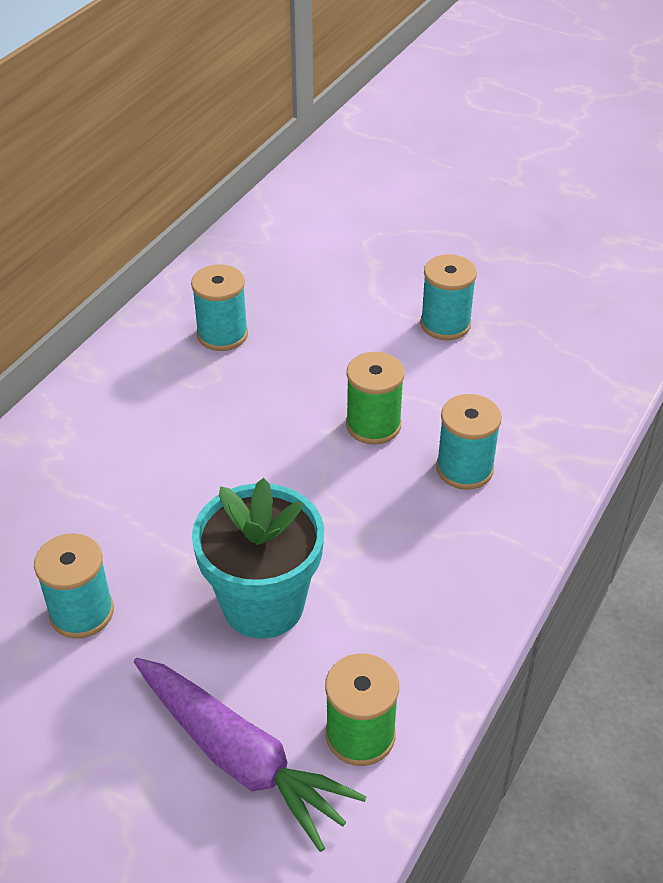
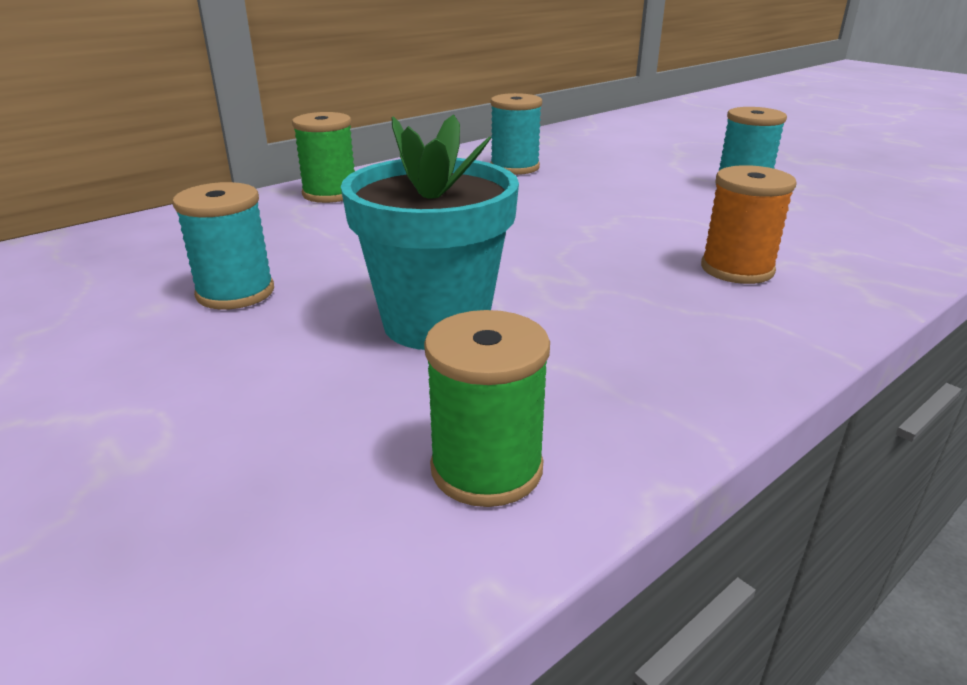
camera: 20 degrees right, 15 degrees down
purple carrot [134,658,367,852] -> none
green spool [346,352,404,444] -> green spool moved to [292,112,355,203]
turquoise spool [436,394,502,490] -> orange spool [701,165,797,284]

